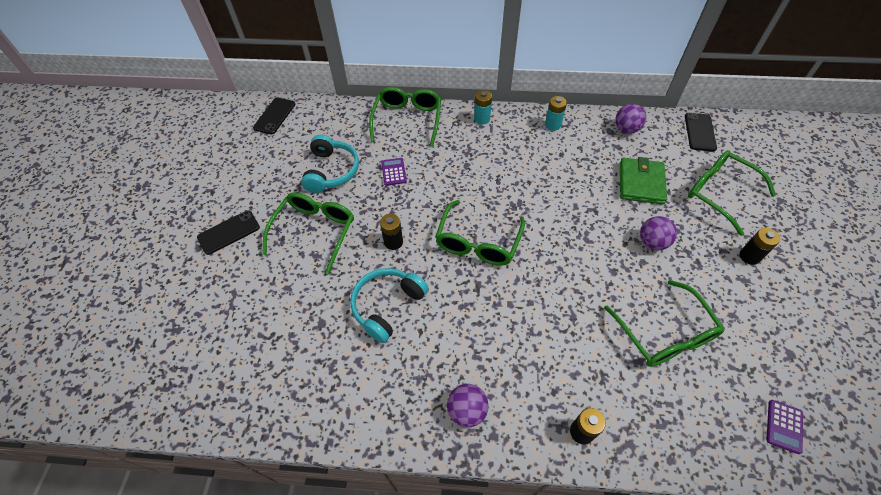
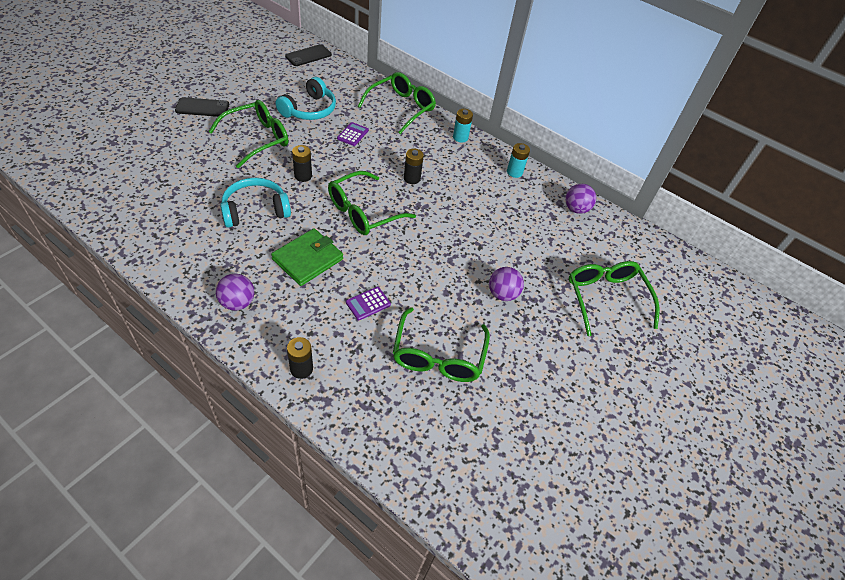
camera: 25 degrees right, 5 degrees down
green wallet [620,157,667,204] -> green wallet moved to [271,228,343,286]
black phone [685,113,717,152] -> none
black battery [740,228,780,265] -> black battery moved to [404,149,424,184]
purple calculator [767,400,803,454] -> purple calculator moved to [346,287,391,320]

